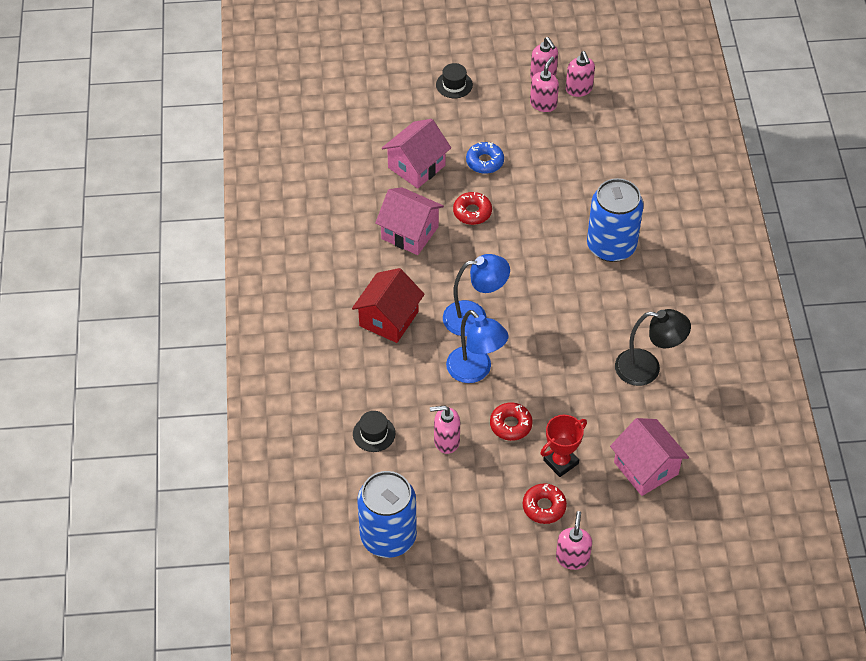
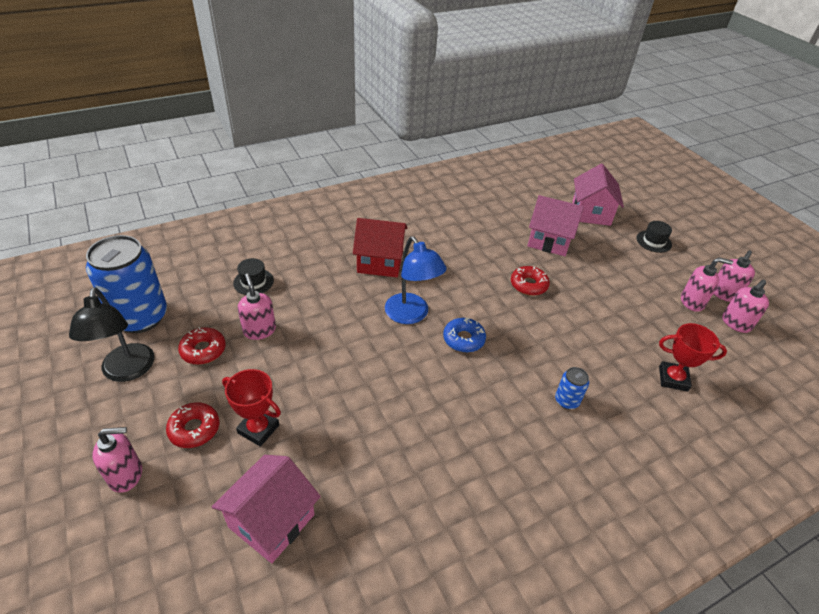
camera: 65 degrees right, 10 degrees down
pink house [375,187,444,255] -> pink house moved to [573,164,624,226]
blue lamp [446,310,509,383] -> none
blue donut [466,142,504,174] -> blue donut moved to [443,318,486,353]
red donut [490,402,533,441] -> red donut moved to [178,327,226,365]
blue can [587,178,644,262] -> blue can [555,367,589,409], size x0.43
black lamp [615,309,691,386] -> black lamp moved to [69,287,155,382]
none -> red trophy [659,323,727,392]

